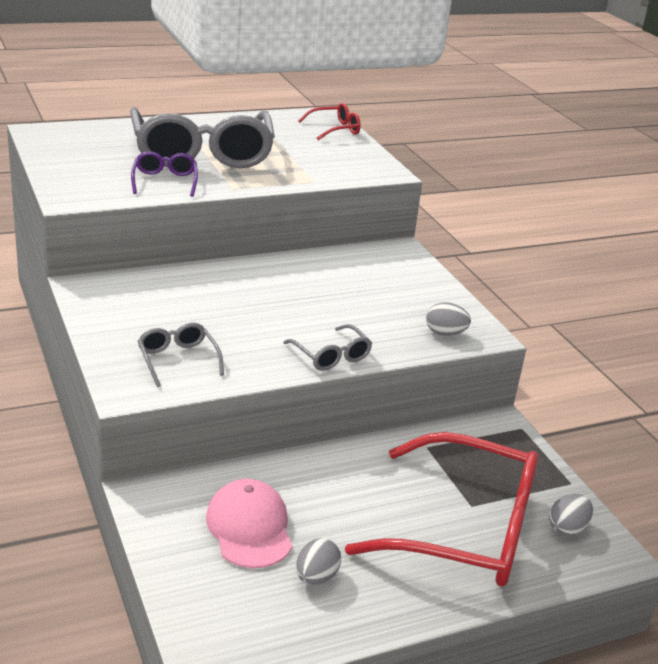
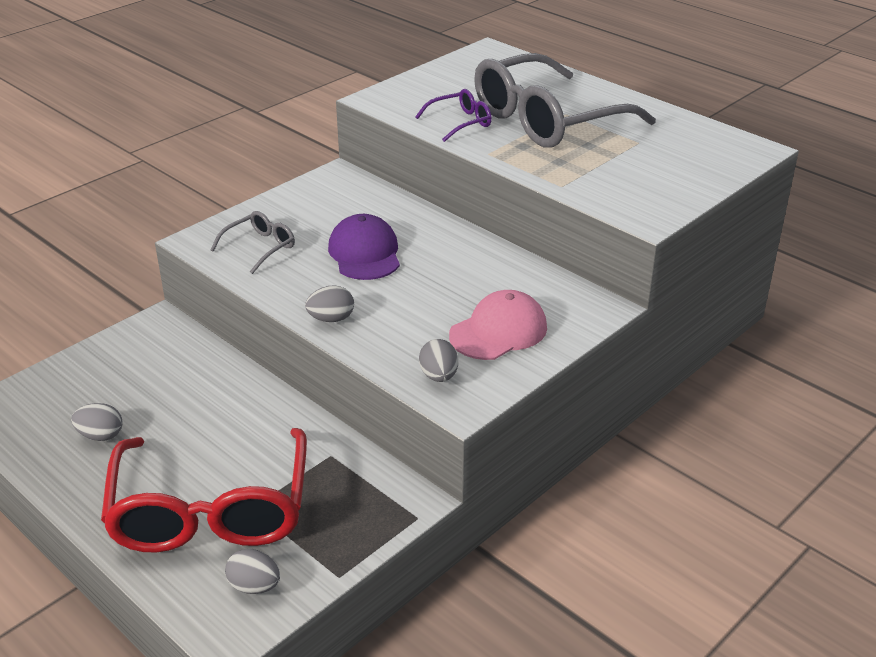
camera: 70 degrees right, 5 degrees up
pink cap [206,479,292,568] -> pink cap moved to [449,290,547,360]
grey glasses [283,324,372,371] -> grey egg [305,285,354,322]
red glasses [298,103,361,140] -> none
none -> purple cap [328,214,400,280]

